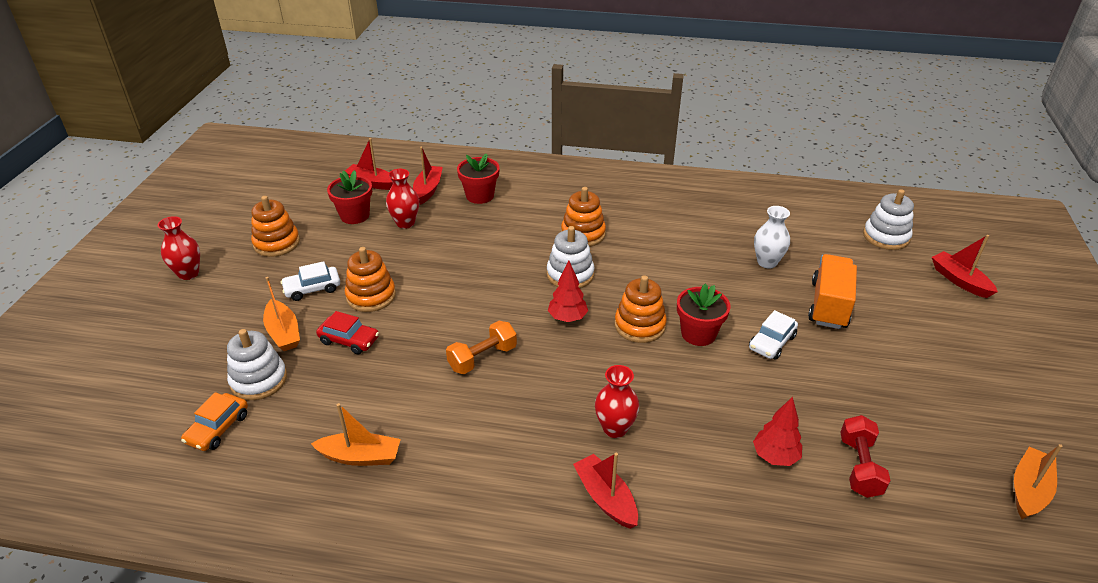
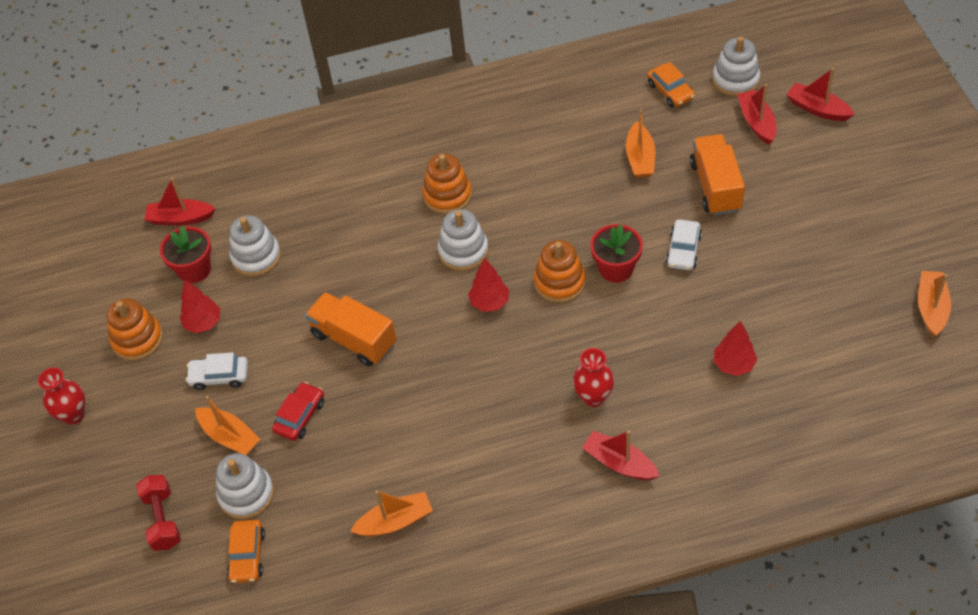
camera: 20 degrees left, 15 degrees up
white car [281,261,340,301] -> white car turned 45 degrees clockwise [186,352,248,390]
red car [316,311,379,354] -> red car turned 60 degrees counterclockwise [272,382,324,441]
orange stacking toy [345,247,396,312] -> none
red vase [386,169,419,229] -> white stacking toy [229,215,281,277]
red boat [413,146,443,205] -> red boat moved to [737,84,776,144]
orange dumbbell [446,321,517,374] -> none
red flower pot [457,153,500,204] -> none
white vase [754,206,790,269] -> orange boat [626,110,655,178]
red dumbbell [840,415,891,498] -> red dumbbell moved to [136,475,181,551]
none -> red tree [180,280,220,333]
none -> orange truck [305,292,397,367]
none -> orange car [647,62,695,107]

